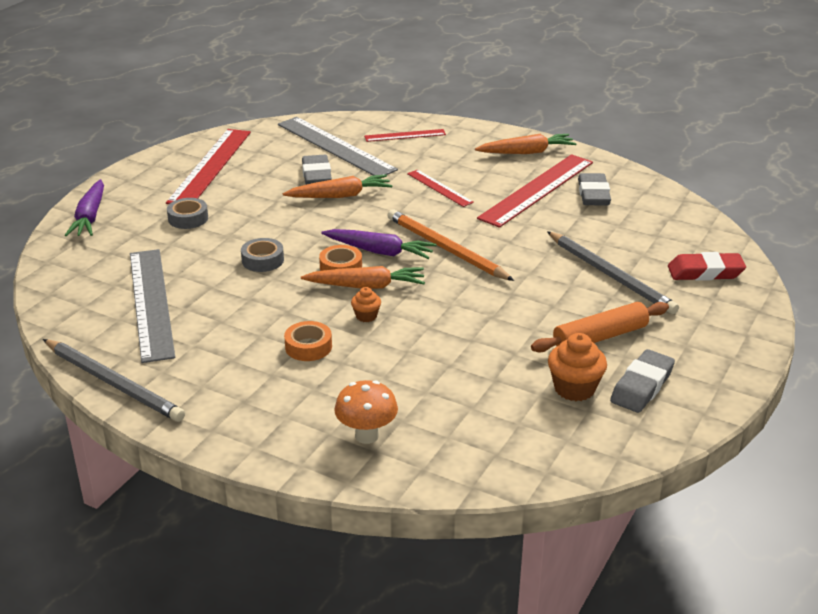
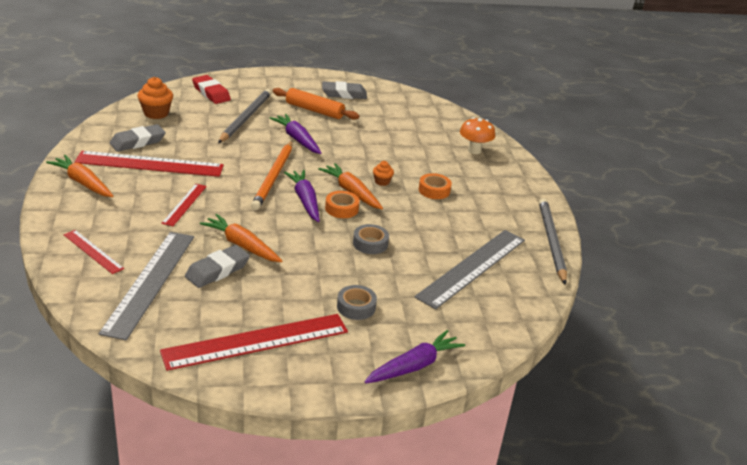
camera: 130 degrees left, 0 degrees up
orange cupcake [548,333,607,401] -> orange cupcake moved to [137,77,173,119]
none -> purple carrot [270,114,321,154]

